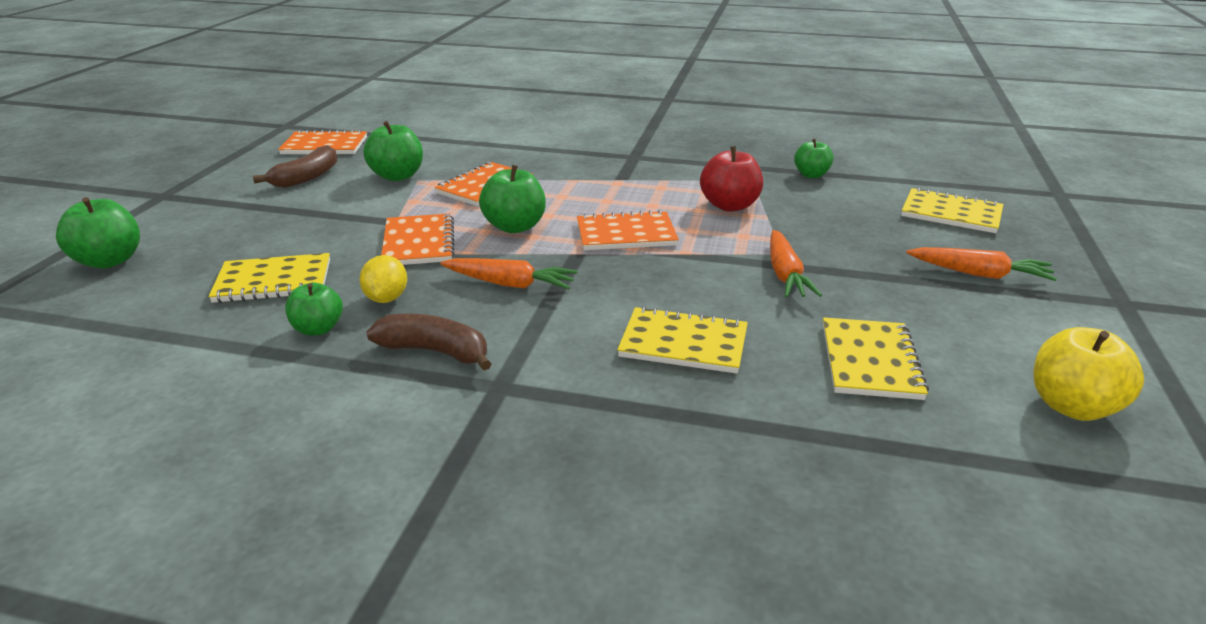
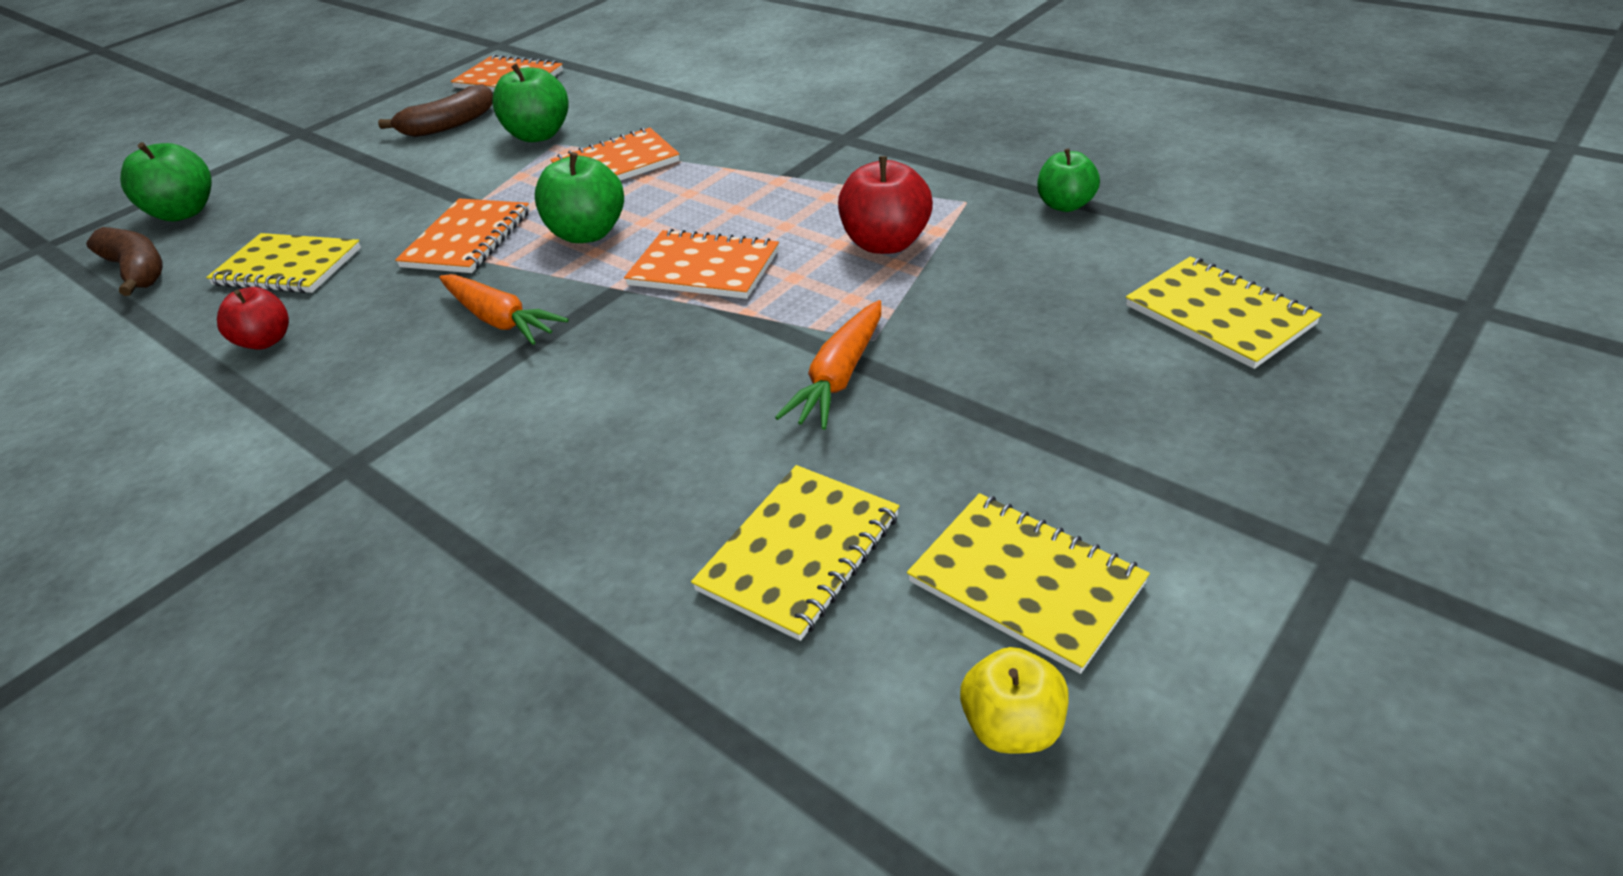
camera: 30 degrees right, 10 degrees up
green apple [285,283,343,336] -> red apple [217,287,289,350]
yellow lemon [359,255,407,303] -> none
brown banana [366,314,492,370] -> brown banana moved to [86,227,163,296]
yellow notebook [617,306,748,374] -> yellow notebook moved to [907,493,1150,674]
orange carrot [906,247,1057,281] -> none
yellow apple [1033,327,1144,421] -> yellow apple [960,647,1069,754], size x0.66

